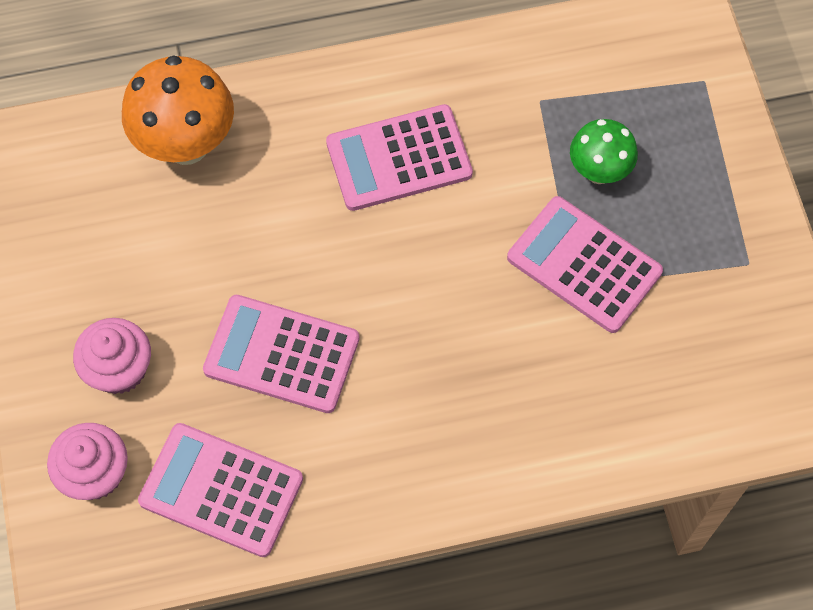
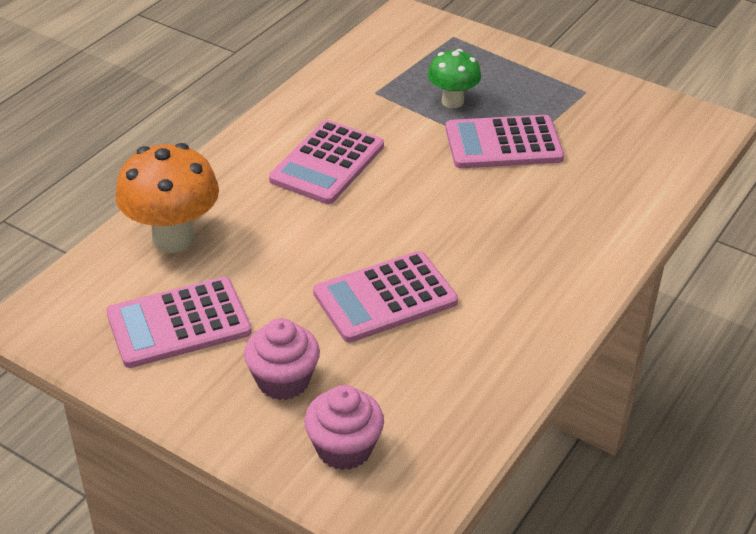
camera: 45 degrees left, 25 degrees down
pink calculator [138,423,303,557] -> pink calculator moved to [106,277,252,368]

